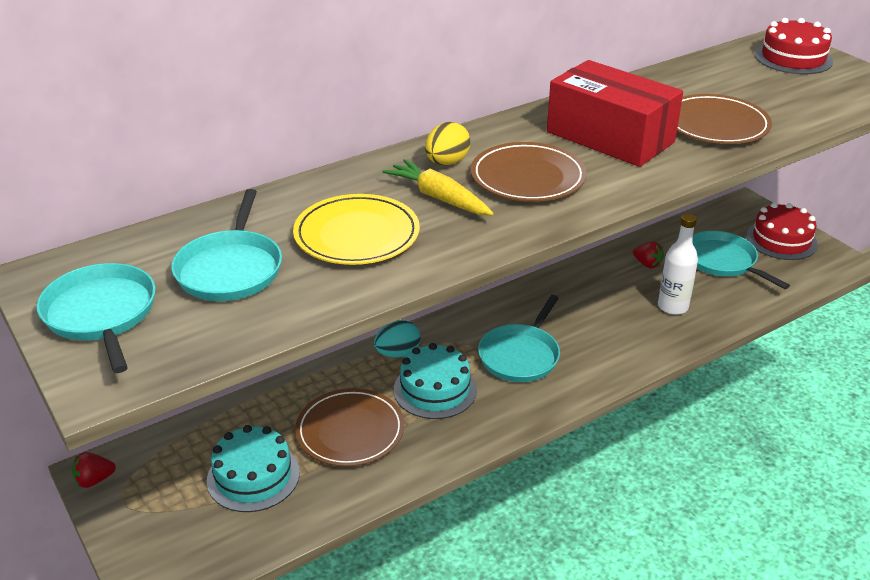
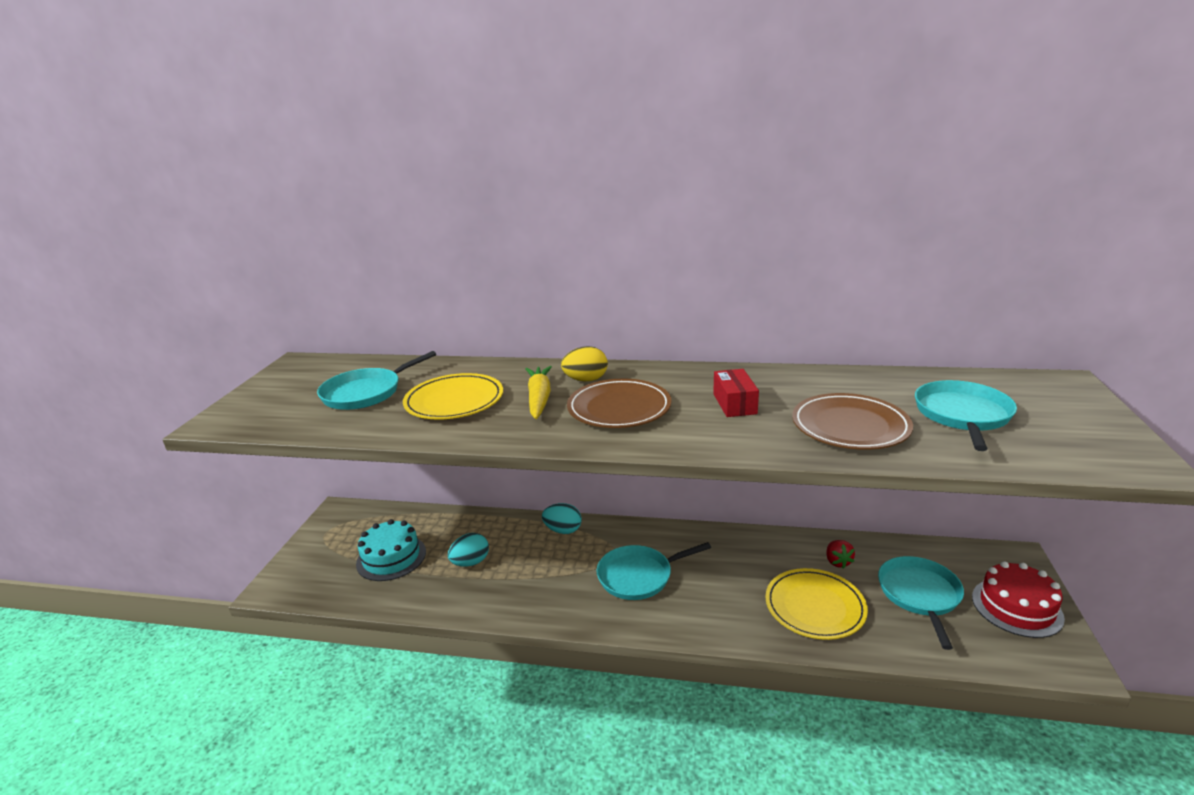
camera: 45 degrees right, 10 degrees down
turquoise pan [37,263,155,373] -> turquoise pan moved to [915,380,1017,451]
red strawberry [72,452,116,488] -> none
brown plate [295,388,404,467] -> turquoise egg [448,533,489,567]
turquoise cake [394,343,477,419] -> none
red box [547,60,683,167] -> red box [713,369,759,417], size x0.48
white bottle [658,213,698,315] -> yellow plate [765,568,868,640]
red cake [755,18,833,74] -> none

